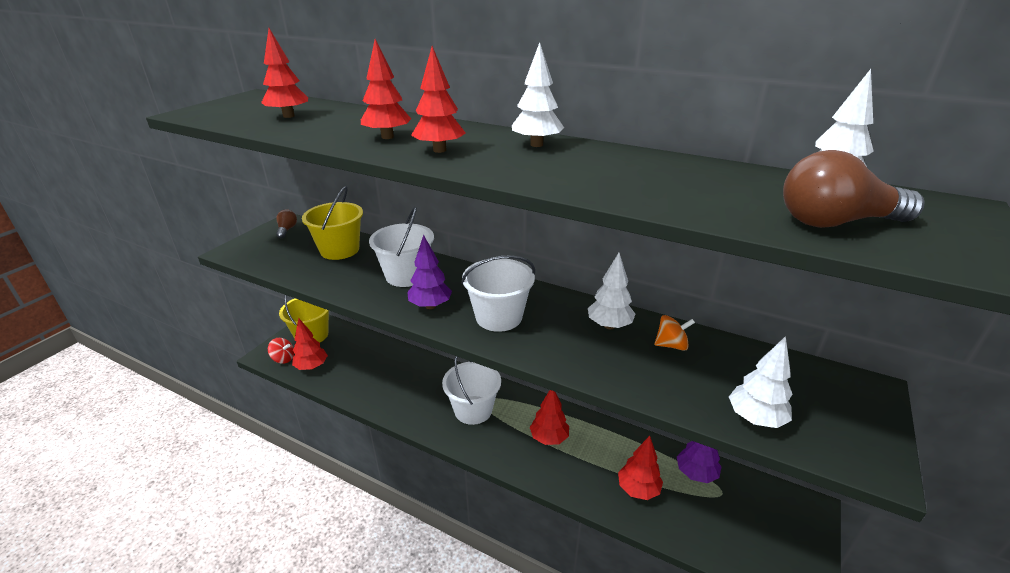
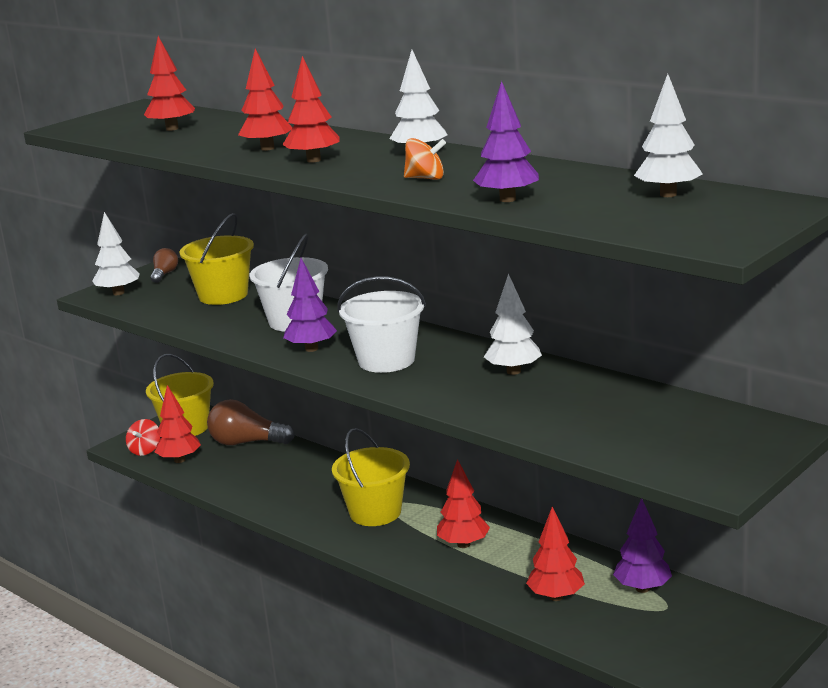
camera: 15 degrees right, 10 degrees down
red spinning top [268,338,294,364] -> red spinning top turned 75 degrees clockwise [126,419,160,456]
white bucket [442,356,501,425] -> yellow bucket [332,428,410,526]
orange spinning top [655,315,695,351] -> orange spinning top moved to [404,138,446,180]
white tree [729,336,793,428] -> white tree moved to [92,212,140,295]
brown light bulb [783,150,925,228] -> brown light bulb moved to [207,399,295,446]
none -> purple tree [473,81,539,202]

